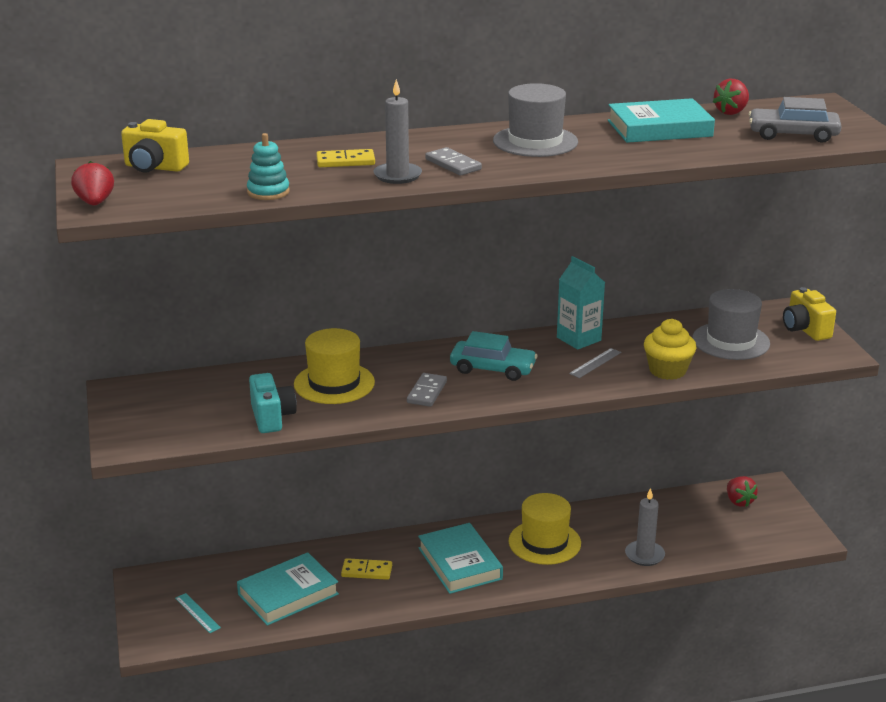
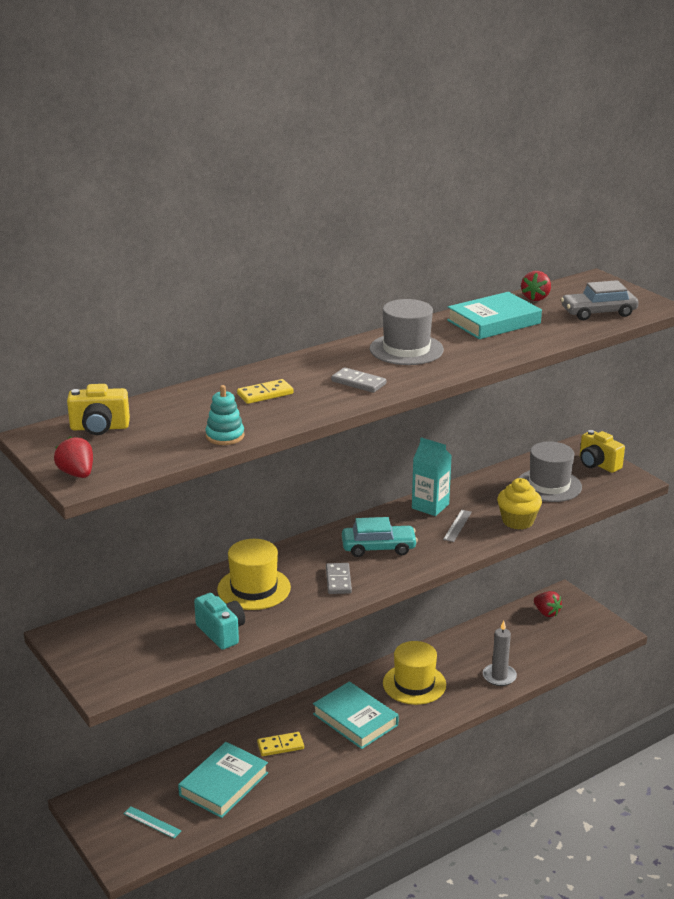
camera: 20 degrees left, 0 degrees up
grey candle [373,79,422,184] -> none

